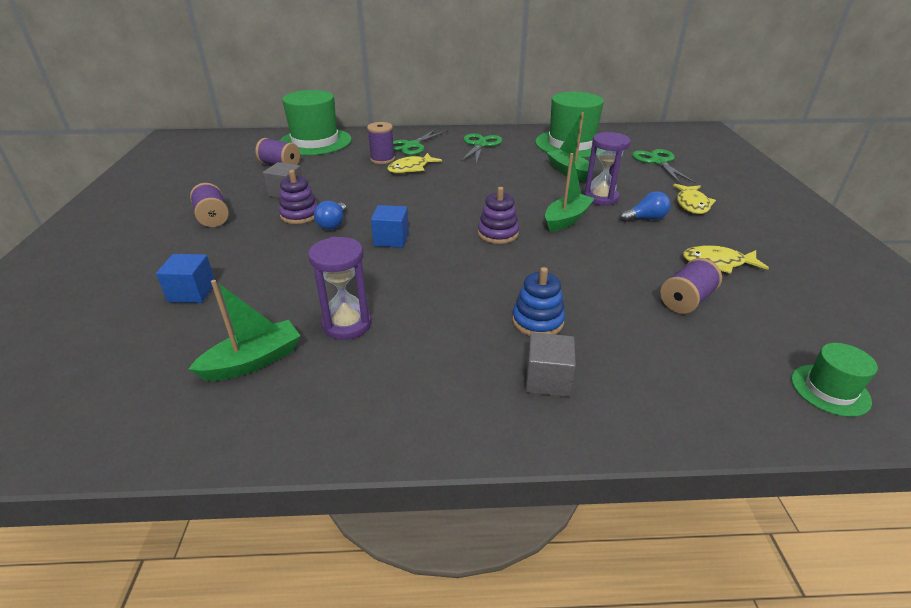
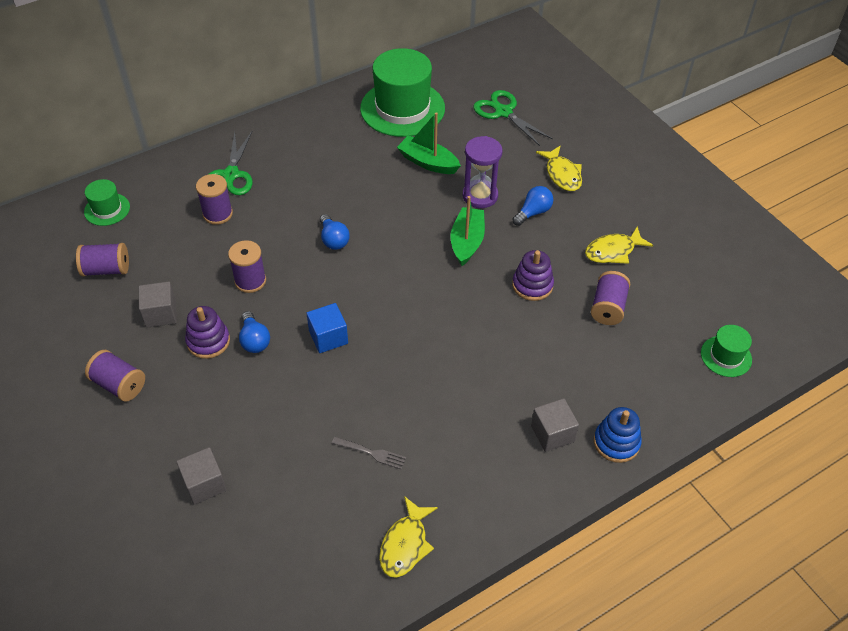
camera: 30 degrees left, 15 degrees up
blue cube [156,254,215,303] -> grey cube [176,447,227,505]
green boat [188,280,300,381] -> none
green hat [279,90,352,155] -> green hat [84,179,130,226], size x0.48
purple hourglass [308,237,371,340] -> grey fork [332,437,406,469]
yellow fish [387,153,442,174] -> yellow fish moved to [379,496,438,578]
green scissors [460,133,502,164] -> none
purple stacking toy [478,187,519,244] -> purple stacking toy moved to [512,250,554,301]
blue stacking toy [512,267,565,336] -> blue stacking toy moved to [594,407,642,463]
none -> purple spool [228,240,266,293]
none -> blue light bulb [320,214,350,250]

